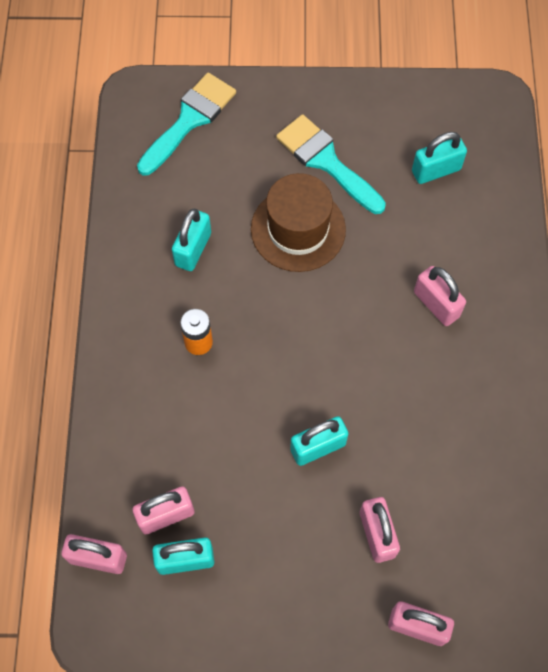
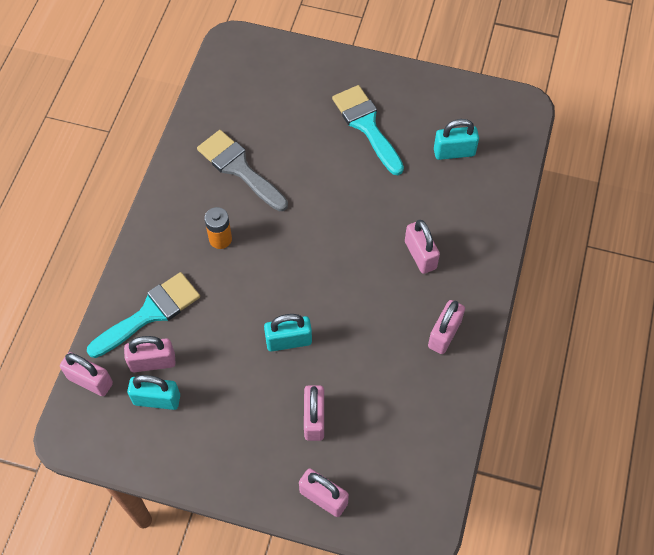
camera: 15 degrees right, 5 degrees down
turquoise brush [137,73,236,176] -> turquoise brush moved to [87,272,200,358]
turquoise padlock [172,208,211,271] -> grey brush [197,130,288,211]
brown hat [251,173,346,272] -> none
none -> pink padlock [428,300,465,354]

